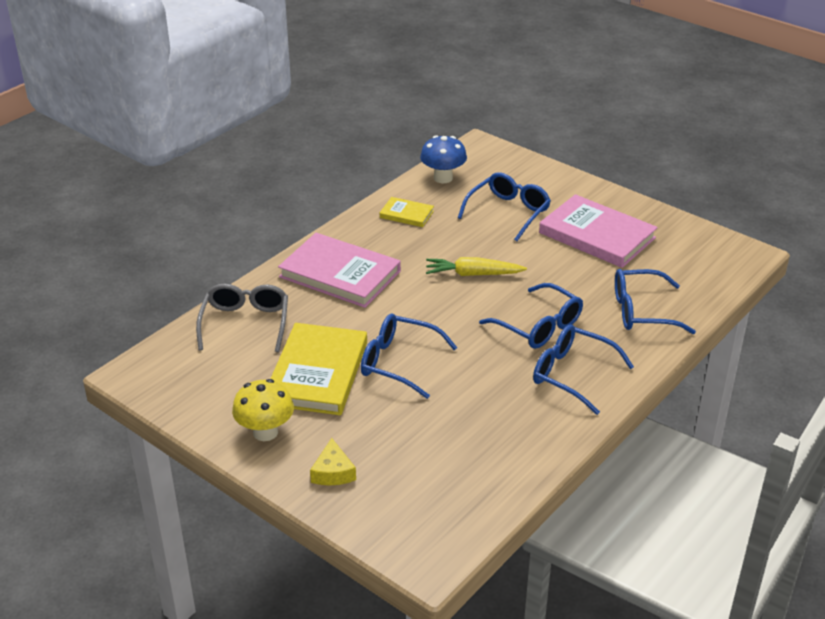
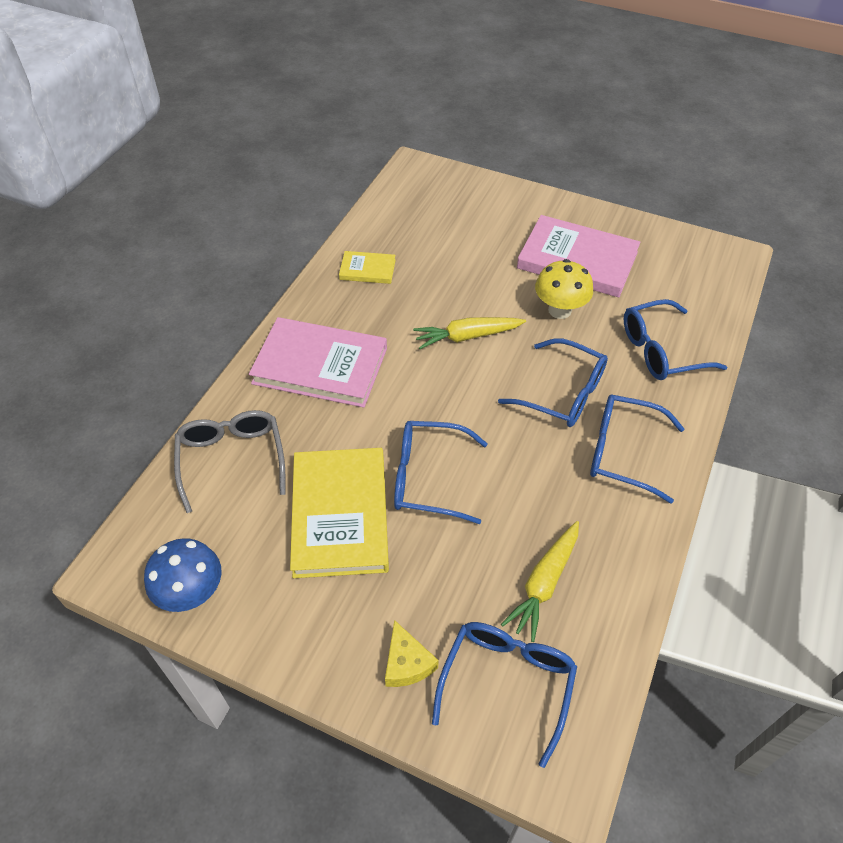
camera: 15 degrees left, 15 degrees up
yellow mushroom [232,379,294,441] -> yellow mushroom moved to [535,259,593,319]
blue mushroom [420,135,467,183] -> blue mushroom moved to [144,538,222,612]
blue glasses [458,172,551,241] -> blue glasses moved to [432,622,577,768]
none -> yellow carrot [501,521,579,642]

